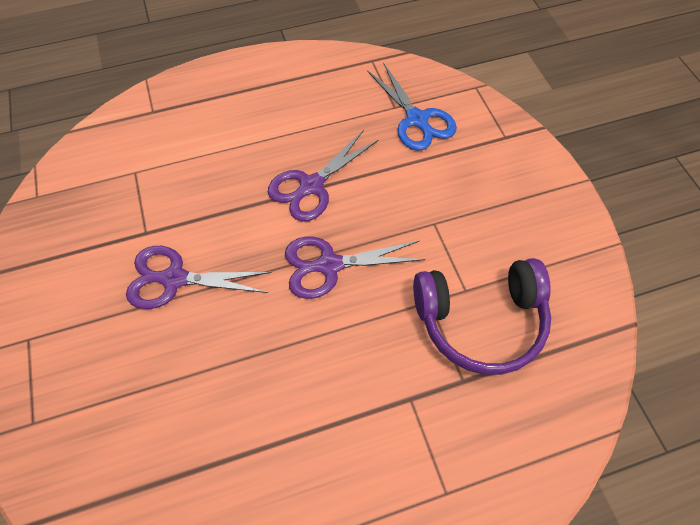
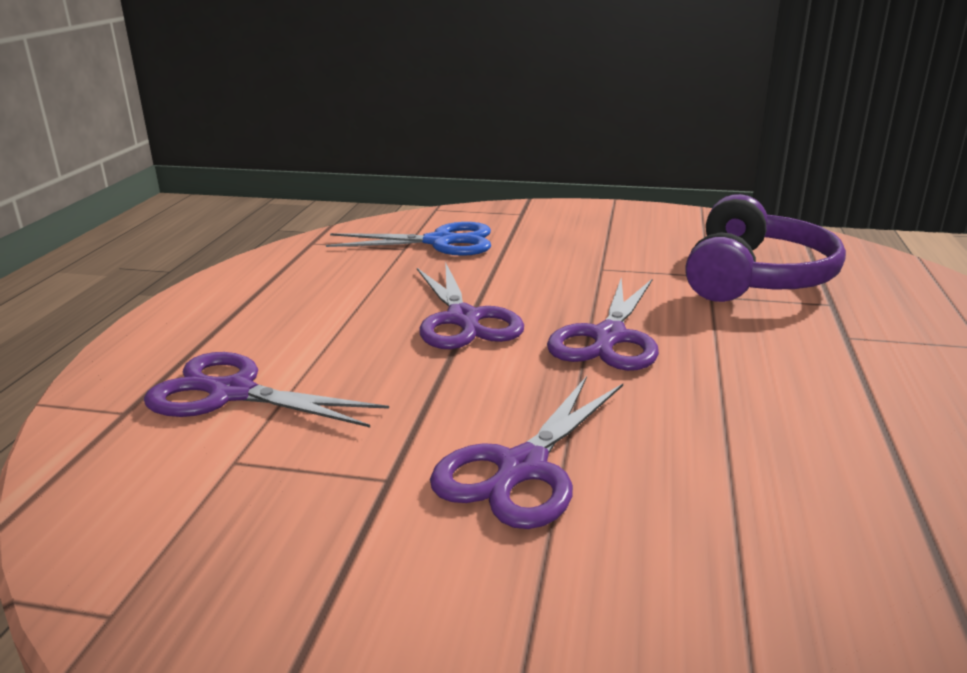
camera: 60 degrees left, 35 degrees down
none -> purple scissors [144,352,389,427]

